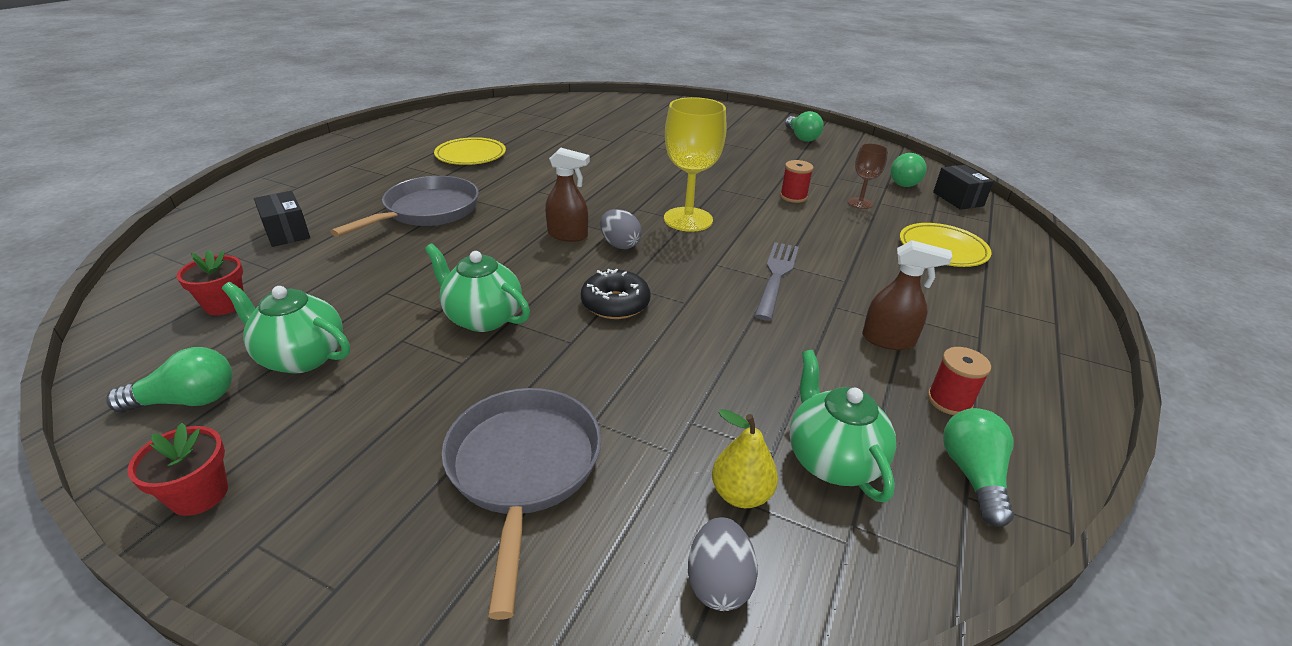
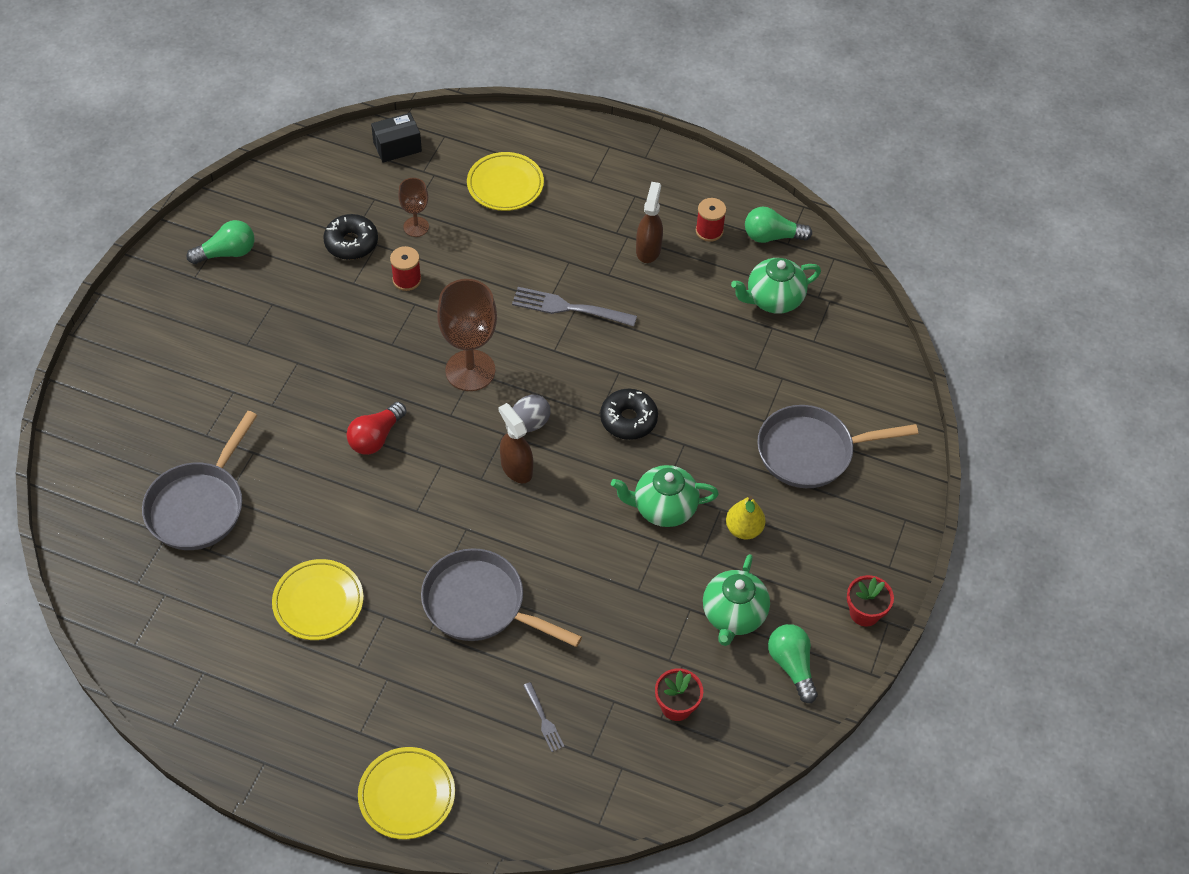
camera: 95 degrees left, 20 degrees up
black box [254,191,310,247] -> grey fork [523,682,565,752]
green teapot [425,244,530,332] -> green teapot turned 60 degrees clockwise [611,465,719,527]
brown spray bottle [545,148,590,242] -> brown spray bottle turned 45 degrees counterclockwise [499,403,533,483]
yellow goblet [664,97,726,232] -> brown goblet [437,279,497,391]
grey egg [688,517,758,611] -> none
yellow pear [712,409,778,508] -> yellow pear moved to [726,496,765,539]
green light bulb [890,153,927,187] -> none
none -> grey pan [142,411,257,550]
none -> black donut [323,214,378,260]
none -> red light bulb [347,402,407,455]
none -> yellow plate [358,747,455,839]

